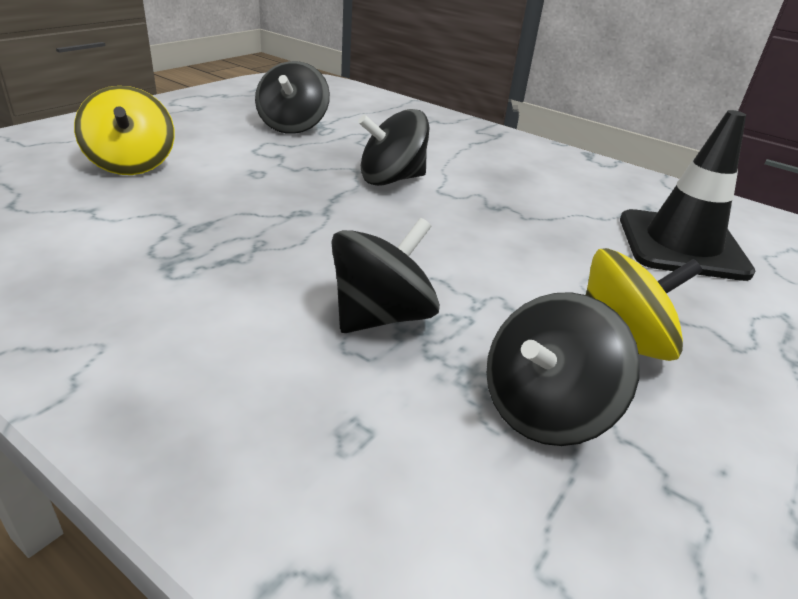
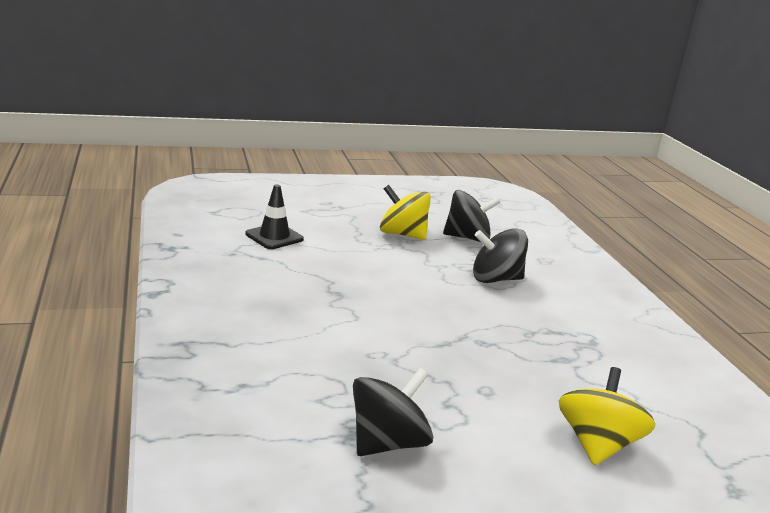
camera: 140 degrees left, 10 degrees down
black spinning top [358,109,430,186] -> none
black traffic cone [620,110,756,281] -> black traffic cone [245,184,304,249], size x0.62

